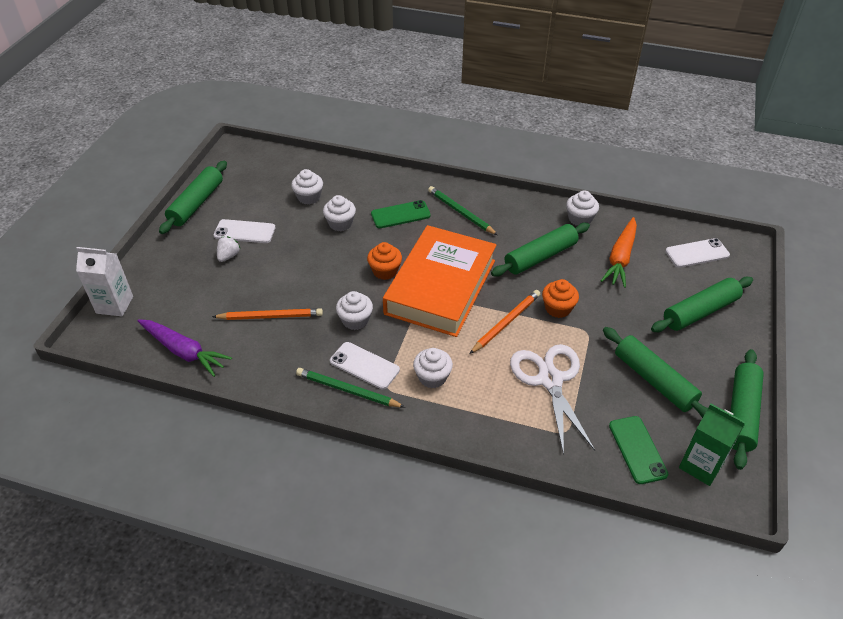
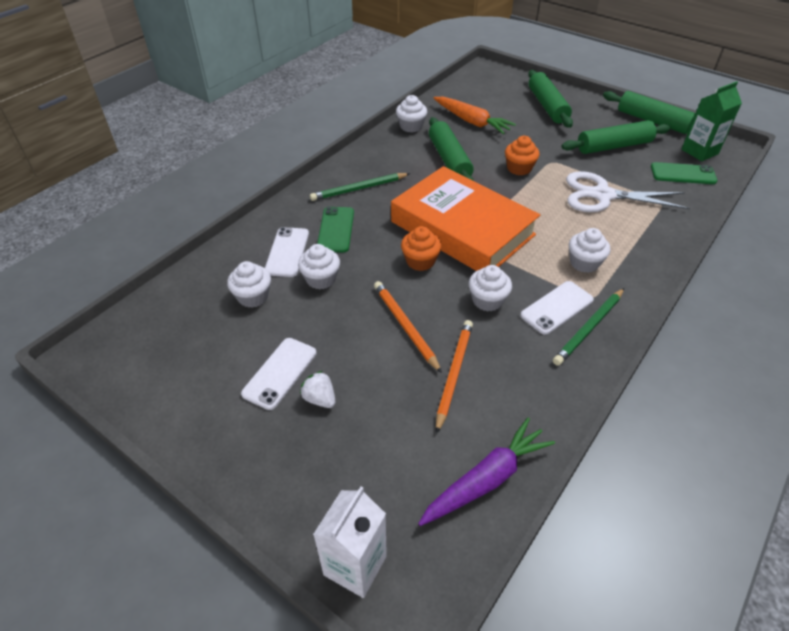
camera: 70 degrees left, 0 degrees up
green rolling pin [159,161,227,234] -> none
orange pencil [470,290,540,354] -> orange pencil moved to [374,281,442,373]
white phone [665,238,730,268] -> white phone moved to [265,227,309,277]

